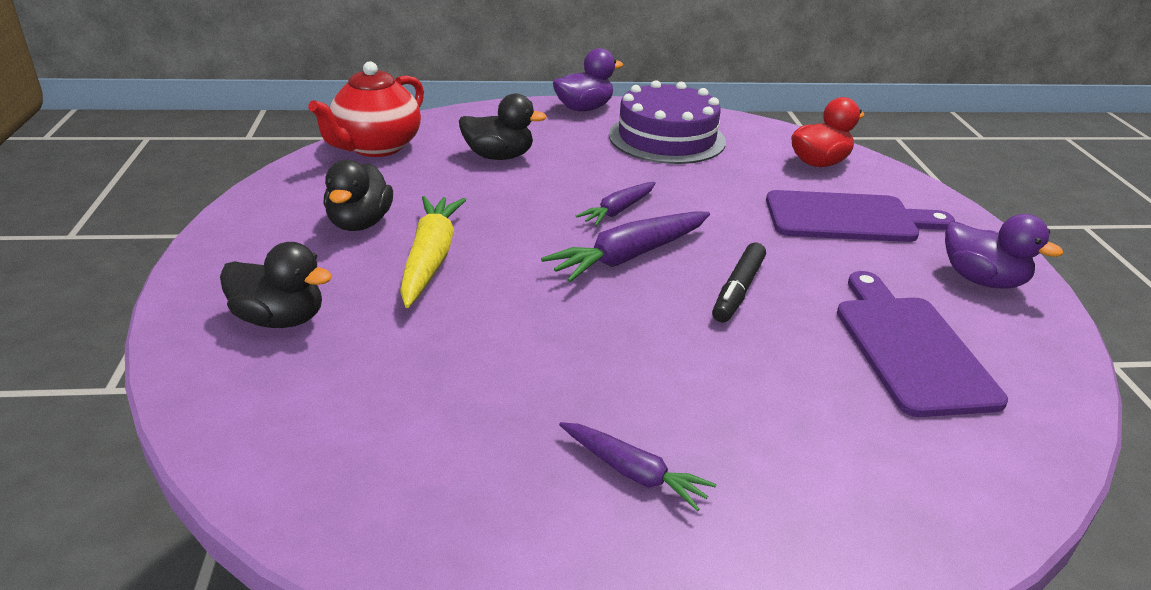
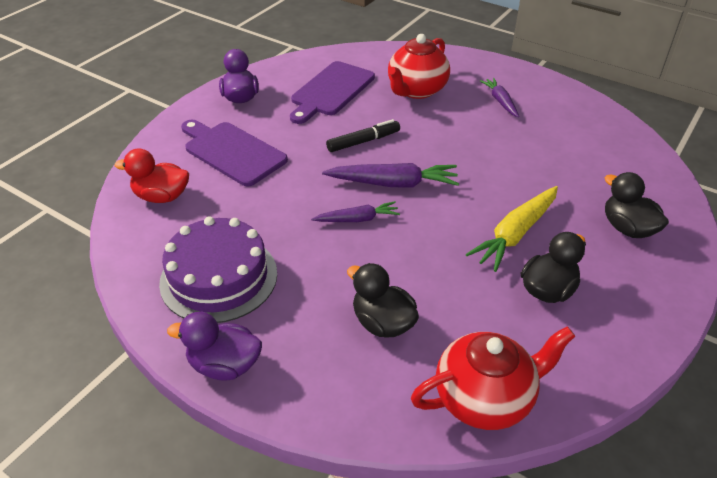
camera: 140 degrees left, 10 degrees up
none -> red teapot [388,34,450,99]

